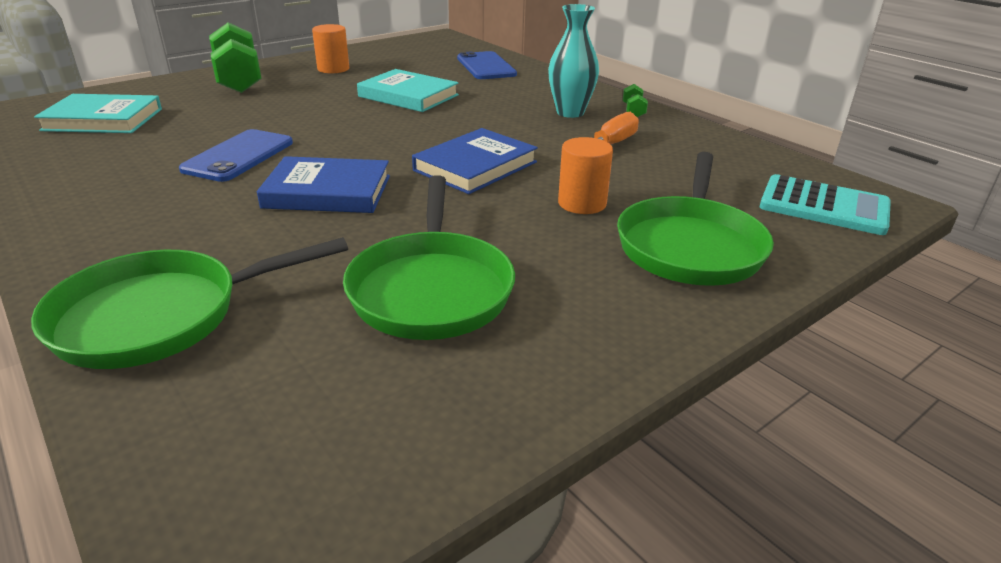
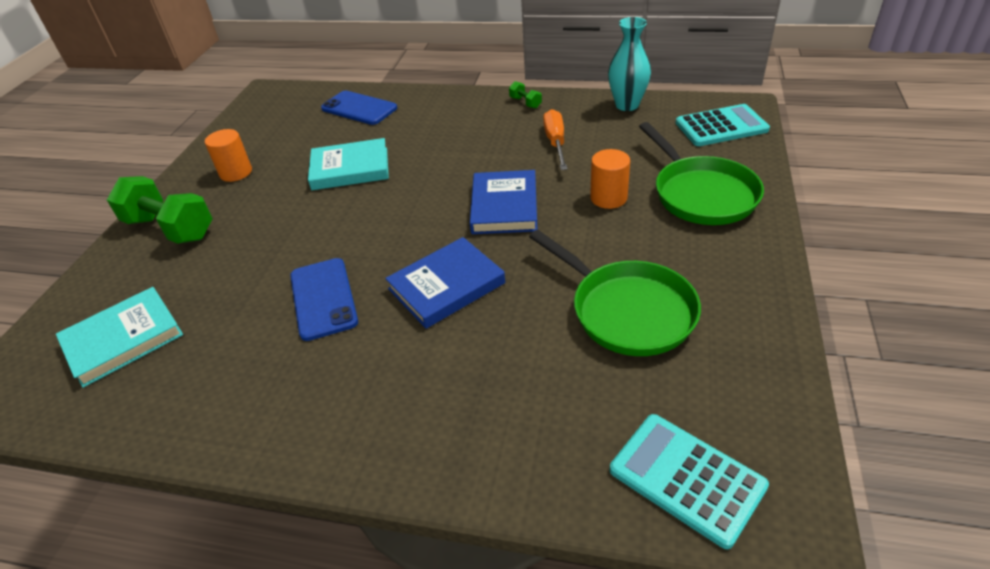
camera: 35 degrees left, 10 degrees up
green pan [31,237,348,369] -> none
turquoise vase [548,4,599,118] -> turquoise vase moved to [608,17,651,111]
none -> turquoise calculator [610,414,769,549]

